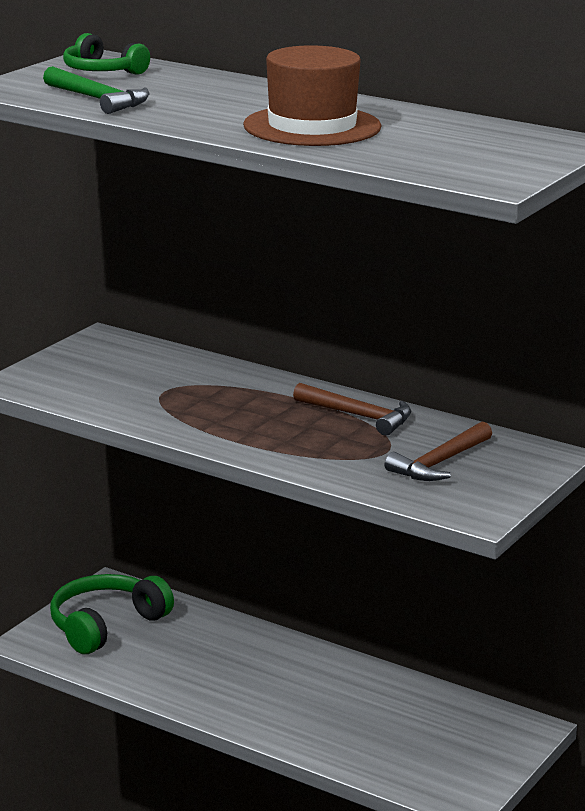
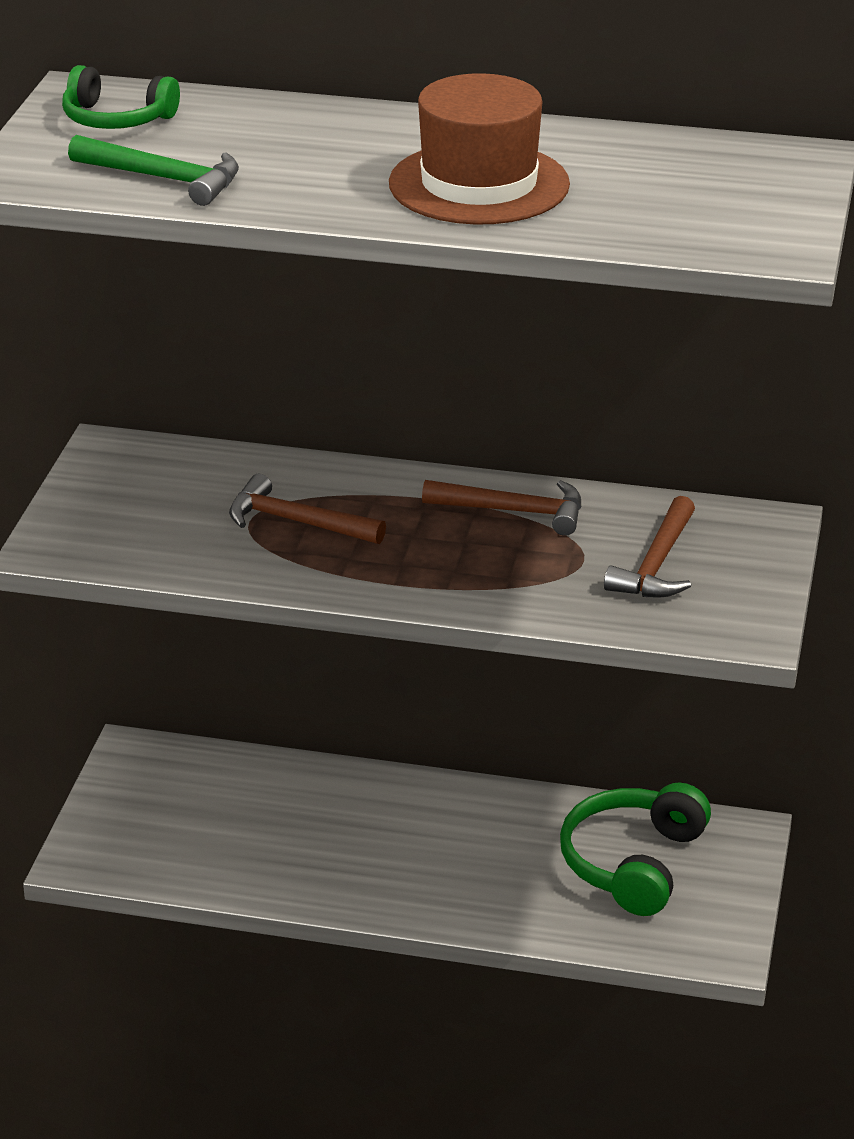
camera: 20 degrees left, 10 degrees up
green headphones [50,574,174,654] -> green headphones moved to [560,782,711,916]
none -> brown hammer [229,474,386,544]

